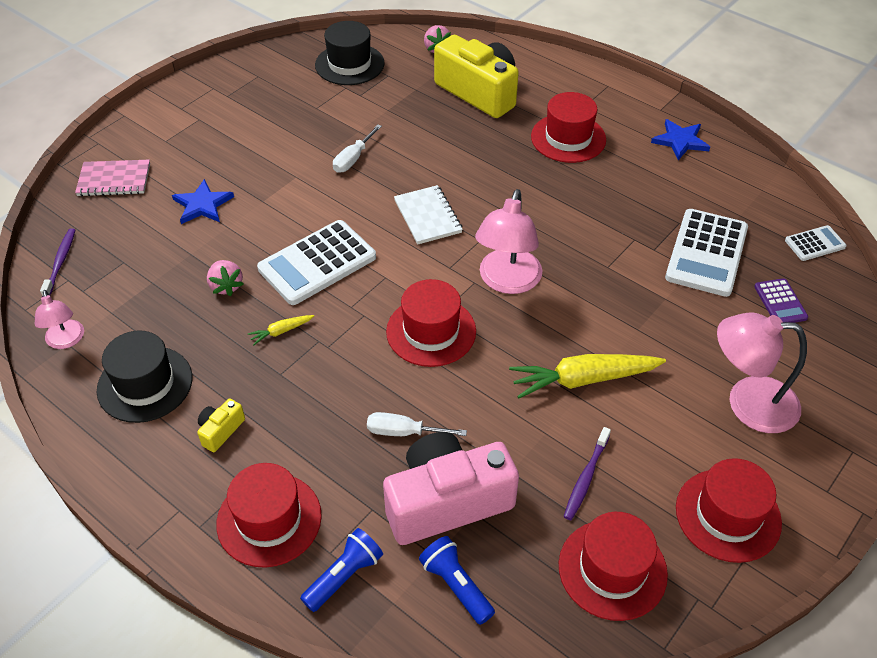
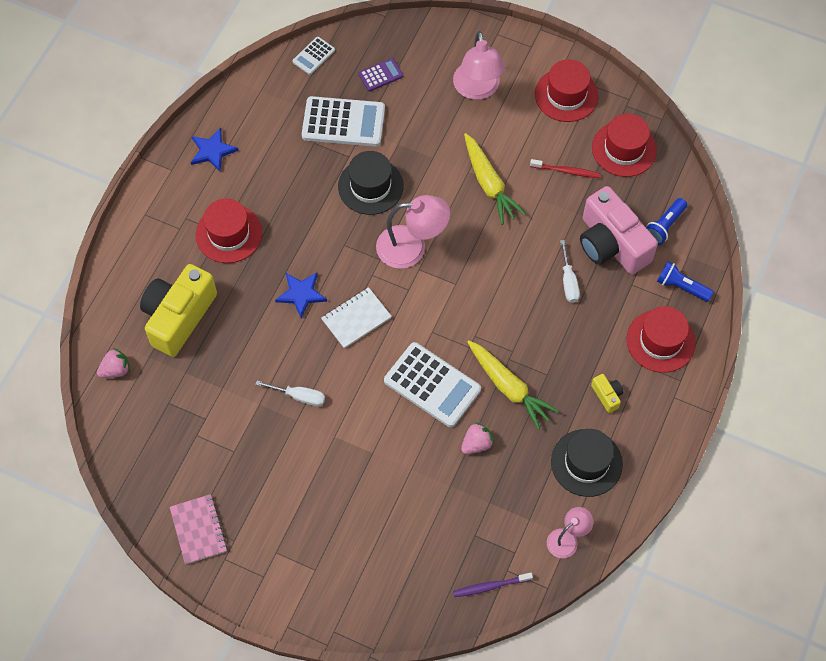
camera: 105 degrees left, 15 degrees up
pink notebook [75,160,150,196] -> pink notebook moved to [170,494,227,564]
blue star [172,179,234,224] -> blue star moved to [275,273,327,318]
yellow camera [197,398,245,452] -> yellow camera turned 135 degrees counterclockwise [591,374,623,413]
yellow carrot [248,315,314,345] -> yellow carrot [467,340,559,430], size x2.20
black hat [315,21,385,85] -> black hat moved to [338,151,404,215]
red hat [386,279,476,367] -> none
purple toothbrush [564,427,611,520] -> red toothbrush [530,159,601,178]
white calculator [785,225,847,261] -> white calculator turned 105 degrees counterclockwise [293,37,335,75]

